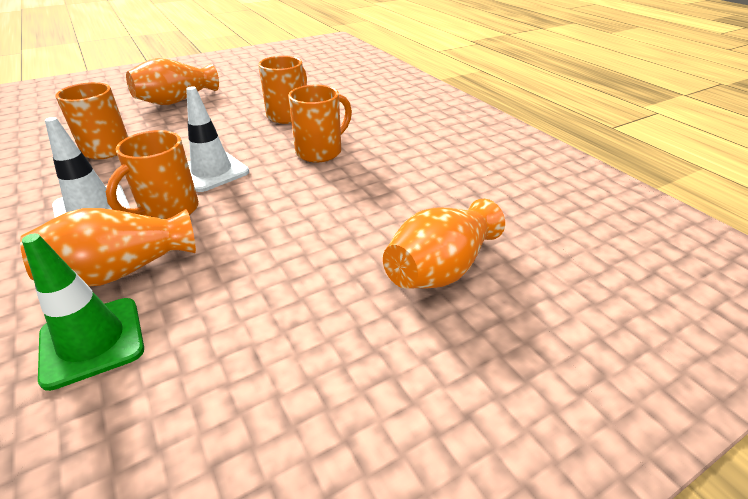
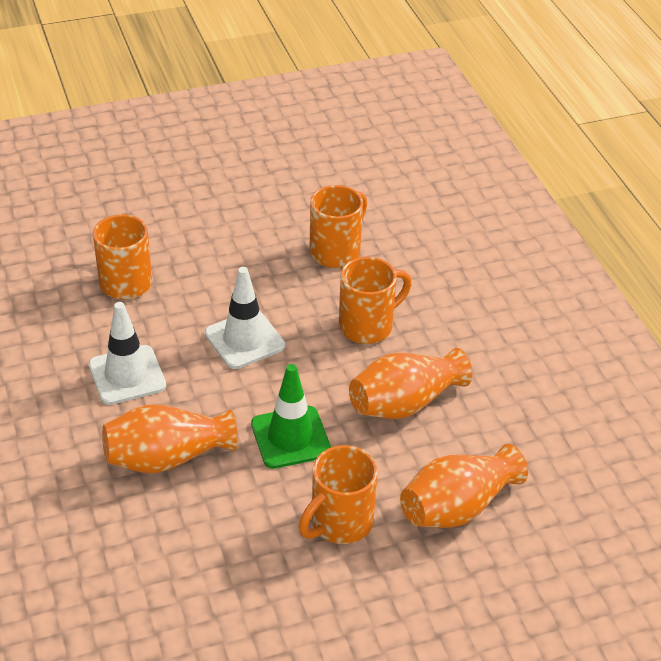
camera: 10 degrees right, 5 degrees up
green traffic cone [22,233,144,391] -> green traffic cone moved to [251,364,331,469]
orange mug [106,130,199,219] -> orange mug moved to [299,445,378,544]
orange vase [126,58,219,105] -> orange vase moved to [349,348,472,419]

